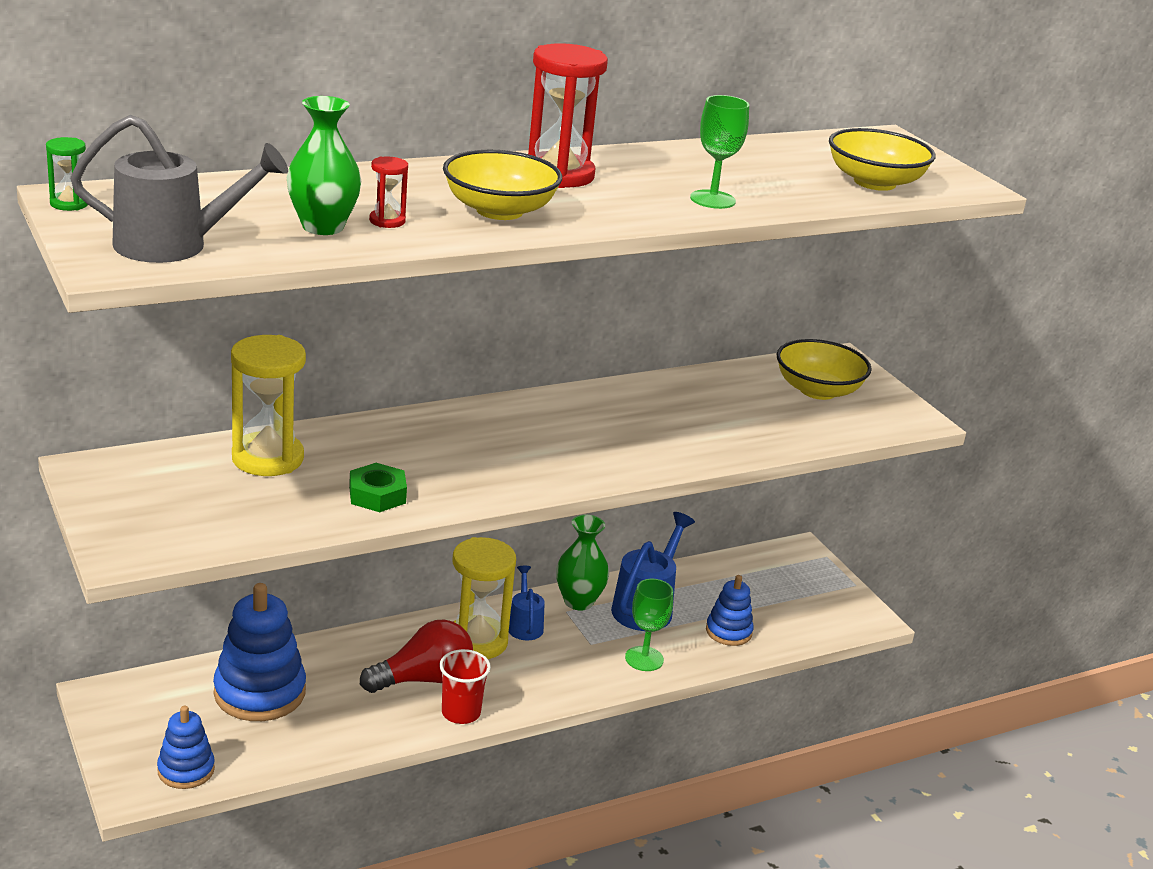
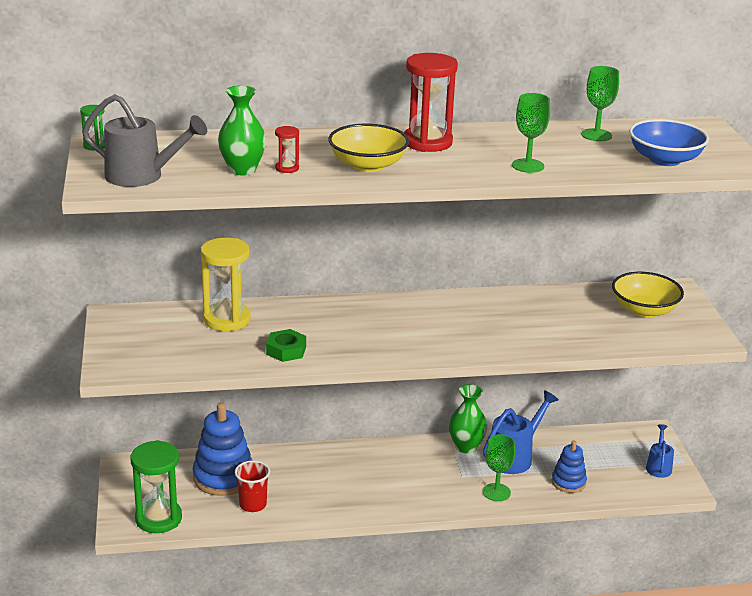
camera: 20 degrees right, 0 degrees up
blue stacking toy [157,706,215,789] -> green hourglass [131,440,182,533]
red light bulb [360,620,473,693] -> none
red cup [439,649,491,724] -> red cup moved to [235,461,270,512]
yellow hourglass [452,537,516,659] -> none
blue watering can [509,566,545,641] -> blue watering can moved to [646,424,674,478]
yellow bowl [829,128,936,191] -> blue bowl [629,119,709,166]
none -> green goblet [581,66,619,141]

